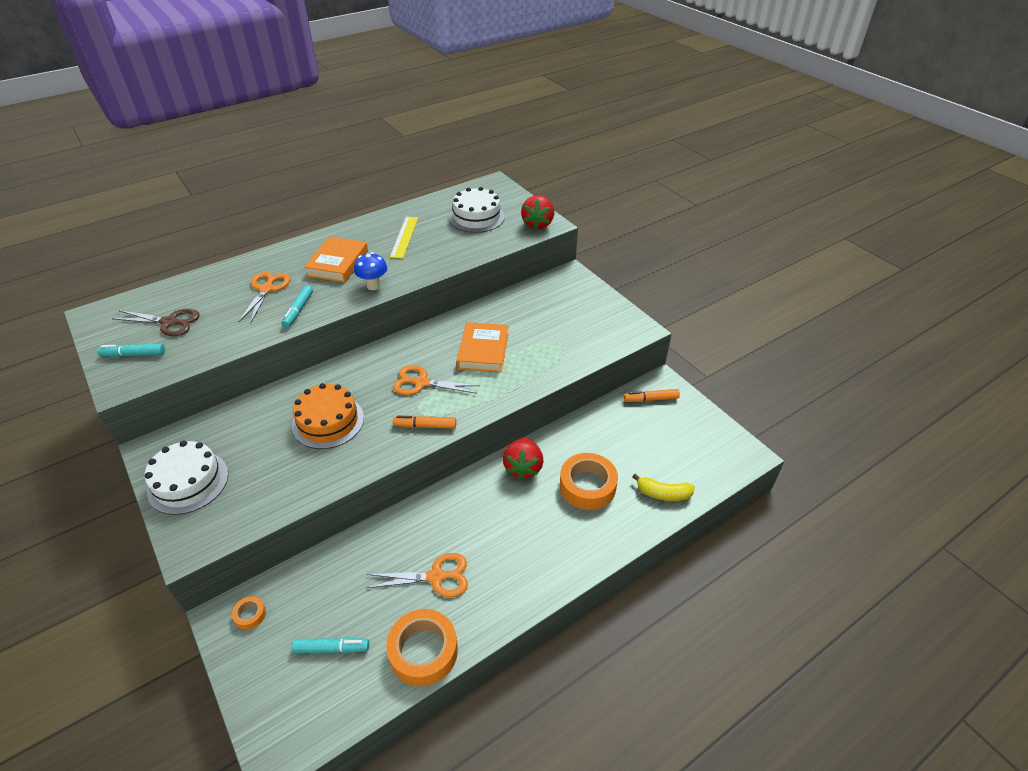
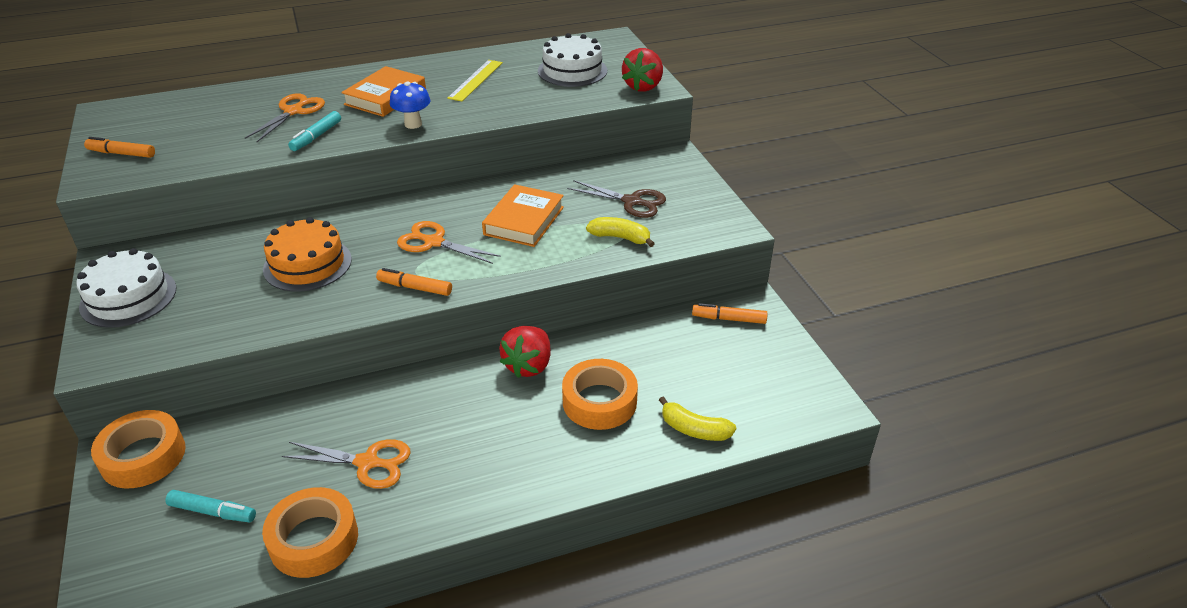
camera: 15 degrees right, 5 degrees down
turquoise marker [97,344,165,357] -> orange marker [84,137,155,158]
brown scissors [112,309,200,336] -> brown scissors moved to [567,180,666,218]
orange tape [232,596,266,630] -> orange tape [91,410,186,488], size x2.17
none -> yellow banana [586,217,655,247]

